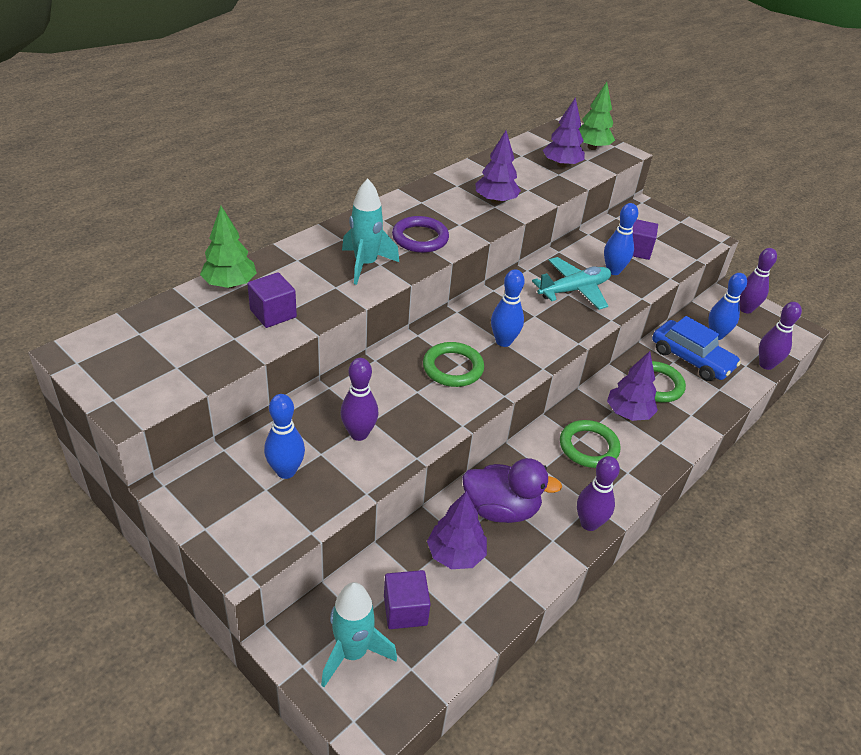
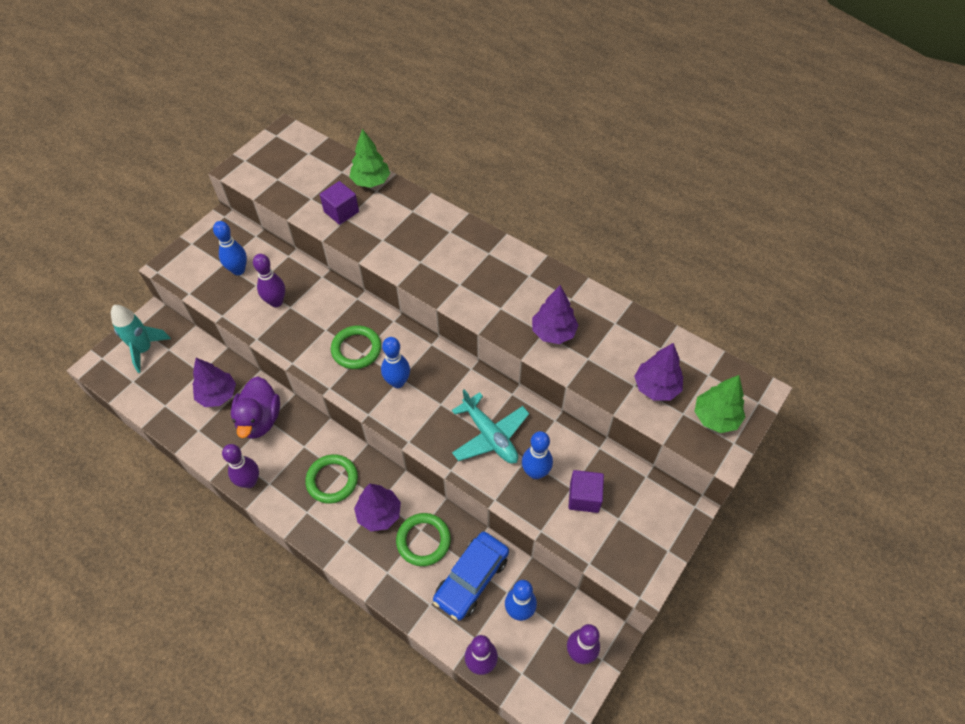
camera: 85 degrees right, 15 degrees up
turquoise rocket [342,179,400,285] -> none
purple cube [384,570,431,629] -> none
purple ring [392,216,449,253] -> none

